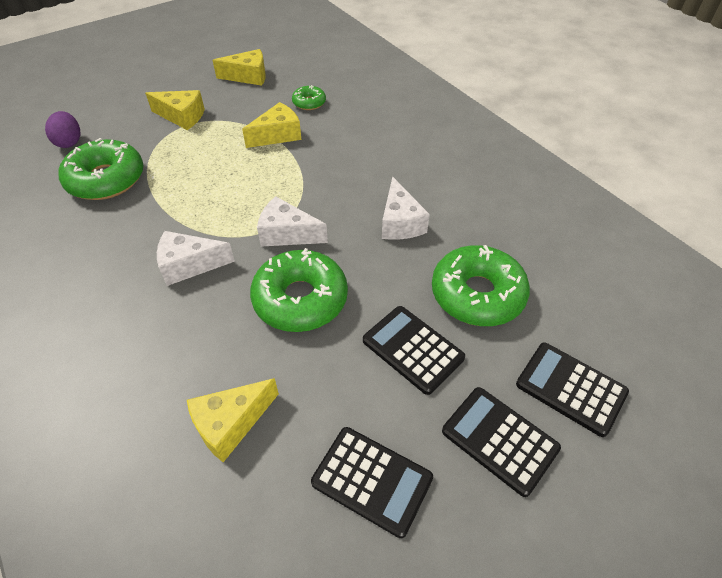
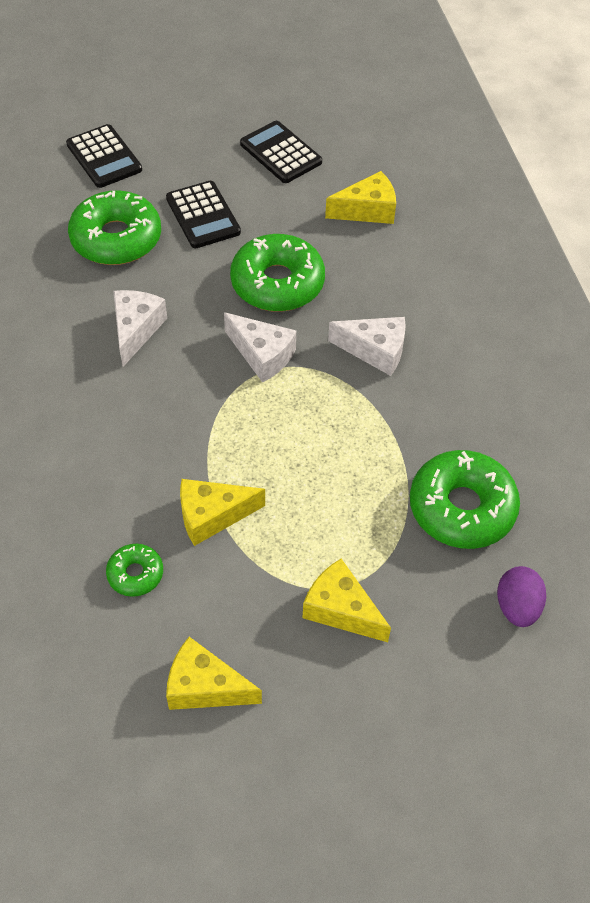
camera: 160 degrees left, 5 degrees up
black calculator [442,387,561,497] -> none

